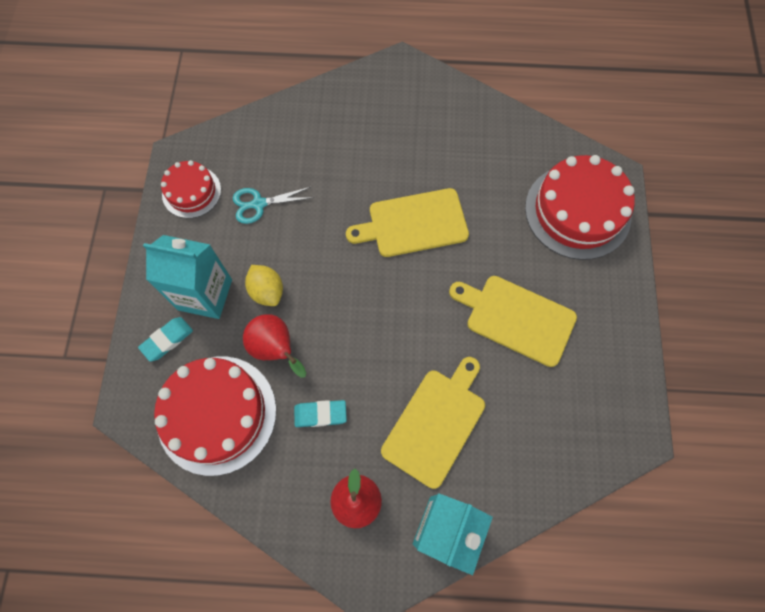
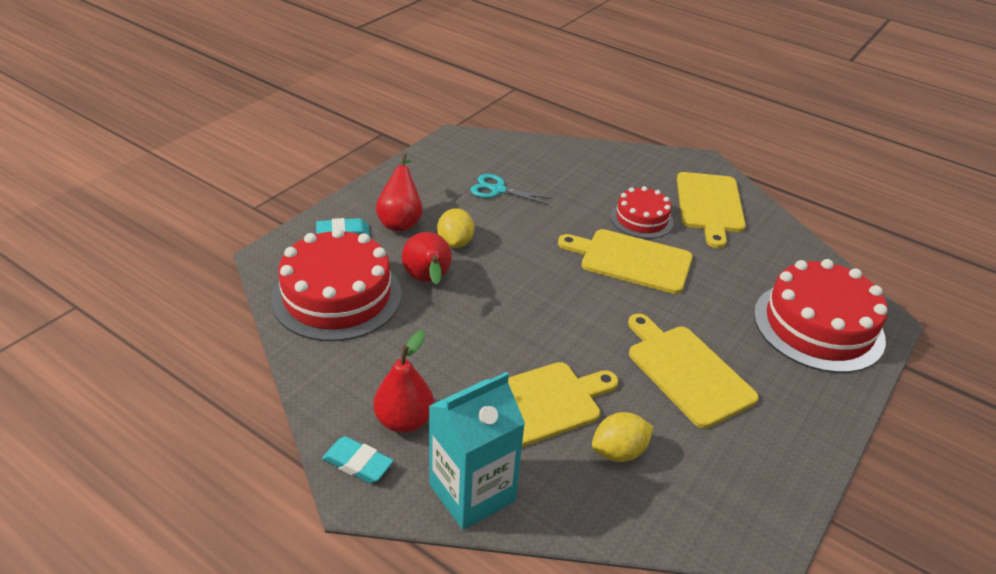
camera: 30 degrees right, 30 degrees down
turquoise carton [143,235,232,319] -> red pear [376,153,422,231]
red cake [161,160,221,218] -> red cake moved to [611,186,673,239]
turquoise eraser [294,400,347,427] -> turquoise eraser moved to [322,436,394,483]
none -> yellow lemon [592,412,653,462]
none -> yellow cutting board [677,172,746,248]

